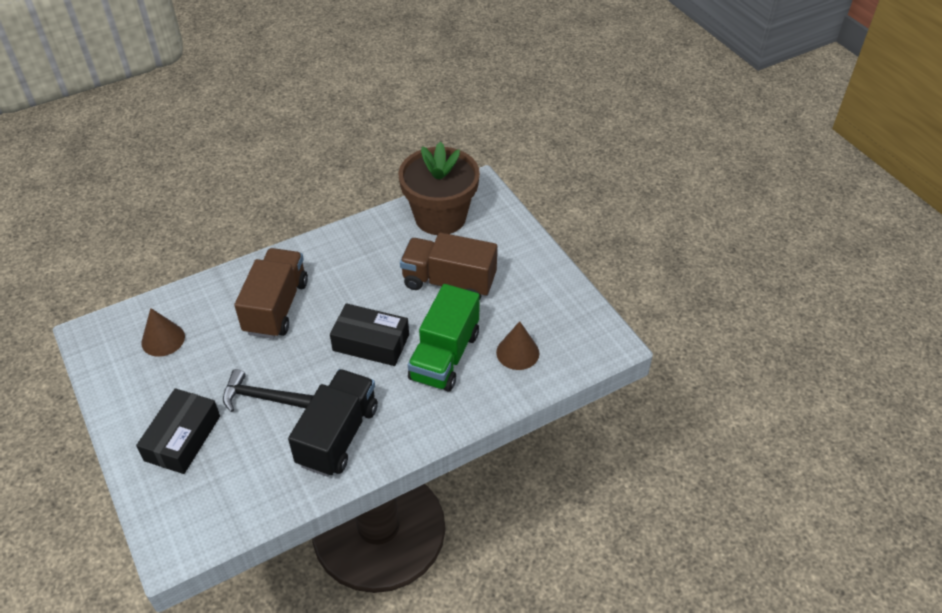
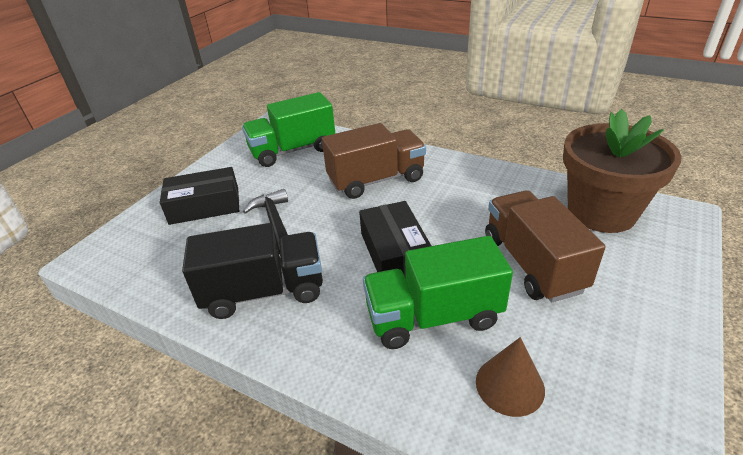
camera: 60 degrees right, 10 degrees down
brown cone [141,308,185,357] -> green truck [242,92,335,167]

